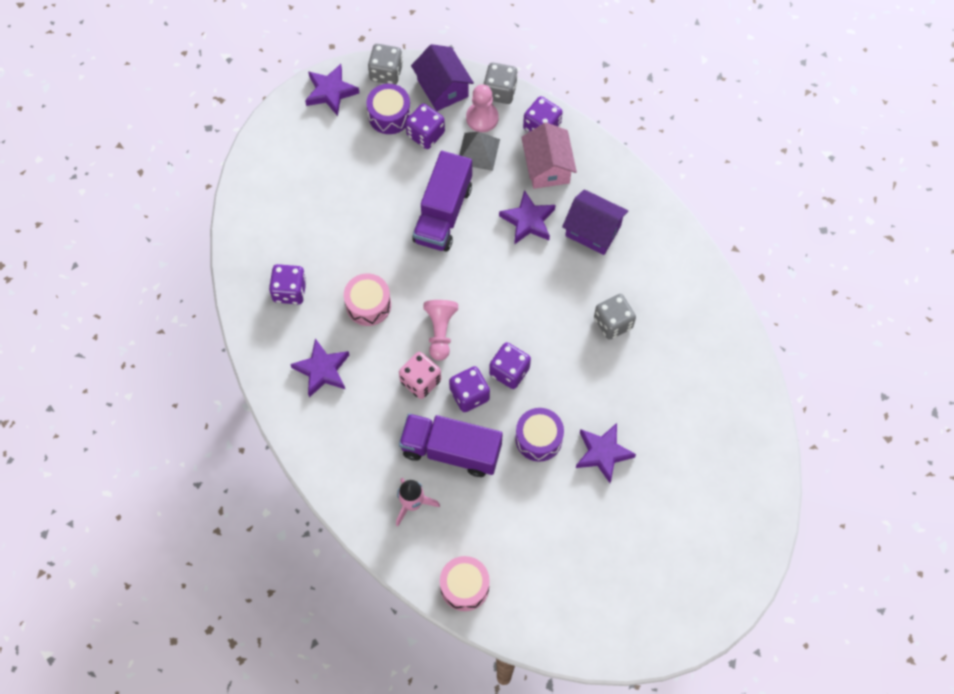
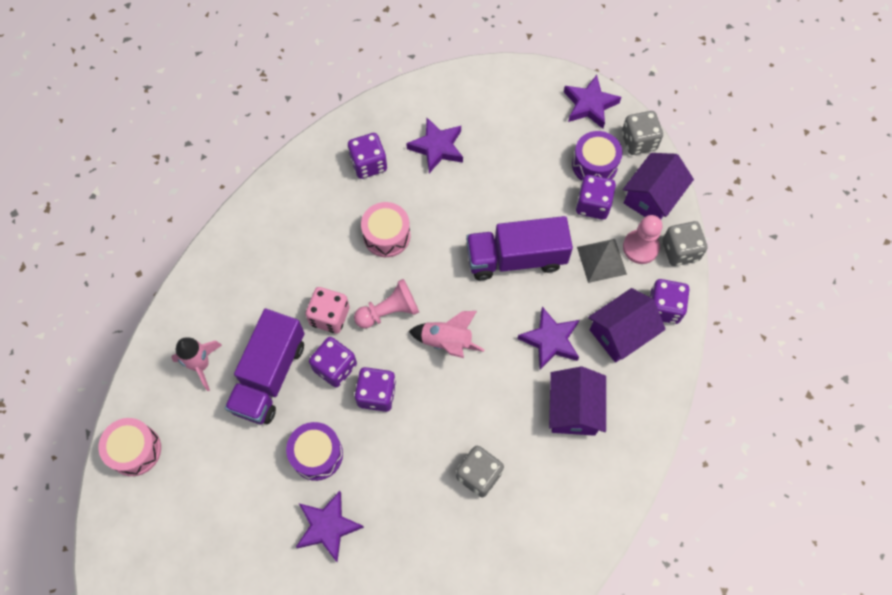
camera: 65 degrees right, 0 degrees up
purple star [290,338,349,397] -> purple star moved to [406,118,463,173]
purple truck [399,413,502,477] -> purple truck turned 150 degrees counterclockwise [225,309,305,424]
pink house [521,122,577,189] -> purple house [588,288,666,363]
none -> pink rocket [409,311,485,358]

